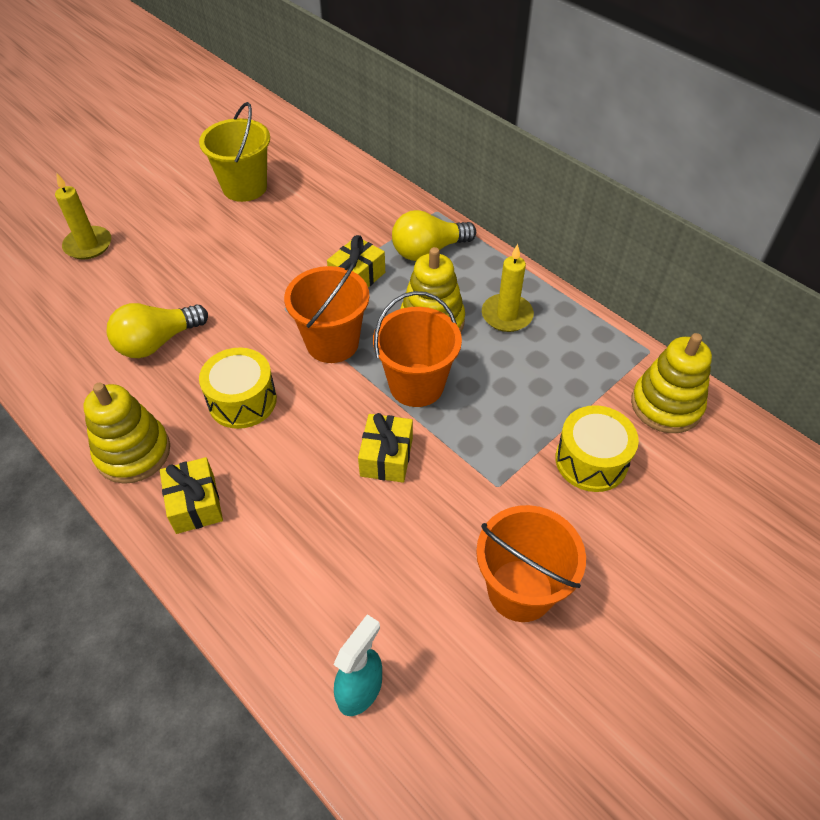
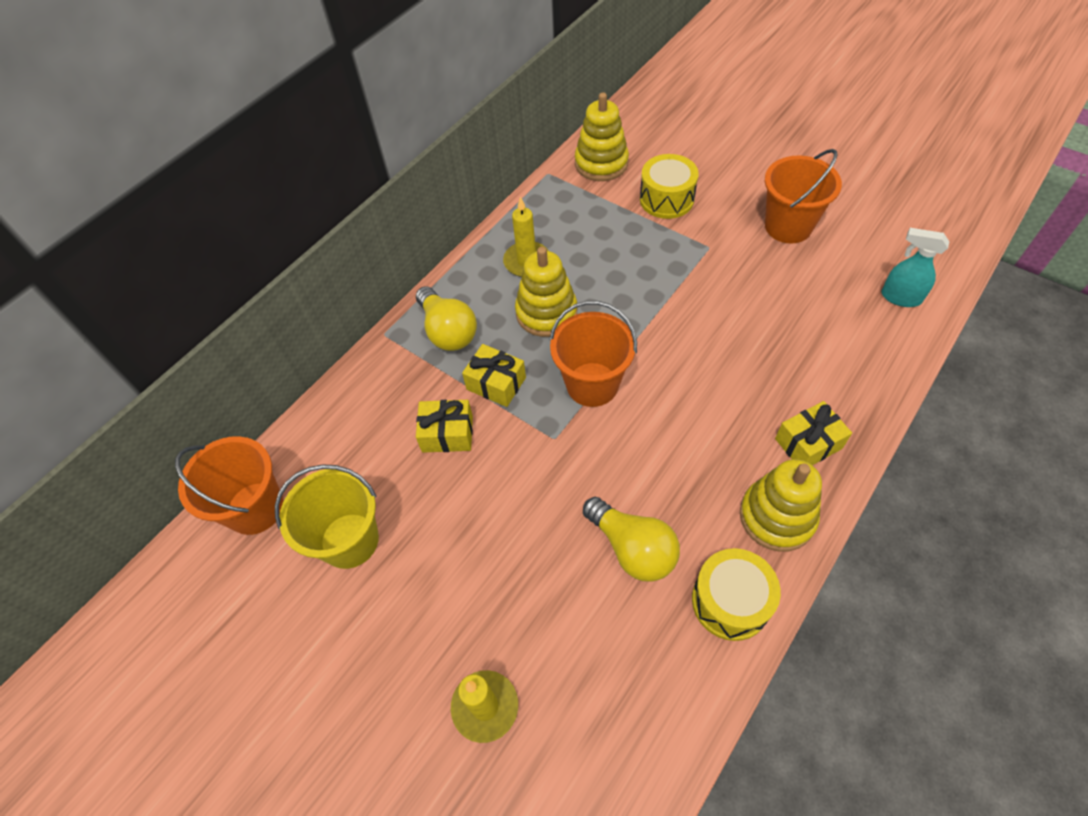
camera: 95 degrees left, 5 degrees up
yellow drum [199,348,277,429] -> yellow drum moved to [692,548,781,641]
yellow gift [358,413,413,482] -> yellow gift moved to [416,400,473,453]
orange bucket [373,291,462,407] -> orange bucket moved to [175,436,283,535]

